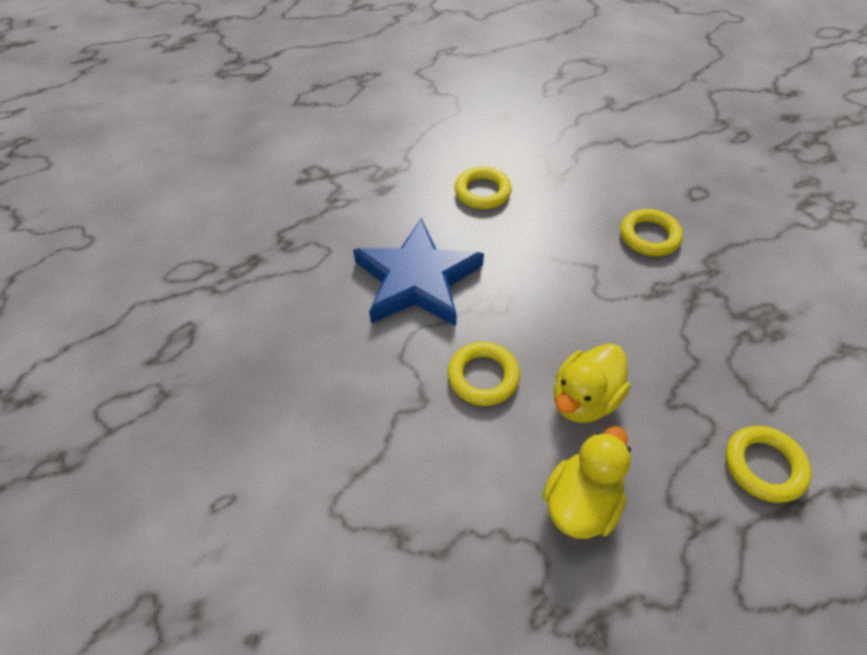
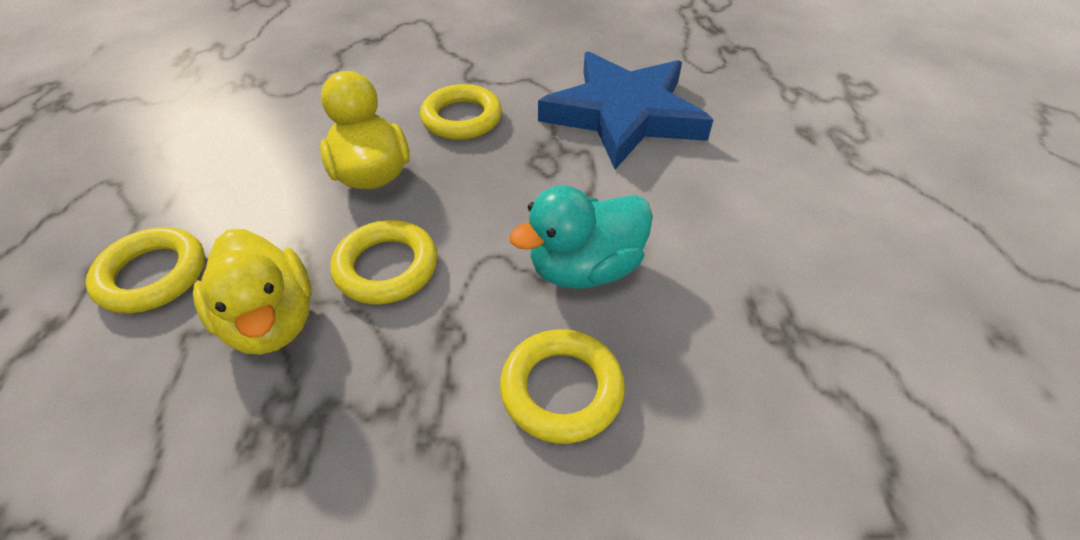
camera: 115 degrees right, 5 degrees down
yellow ring [455,167,512,209] -> yellow ring moved to [330,220,438,304]
yellow duck [542,426,631,539] -> yellow duck moved to [193,229,312,355]
none -> turquoise duck [509,185,653,289]

